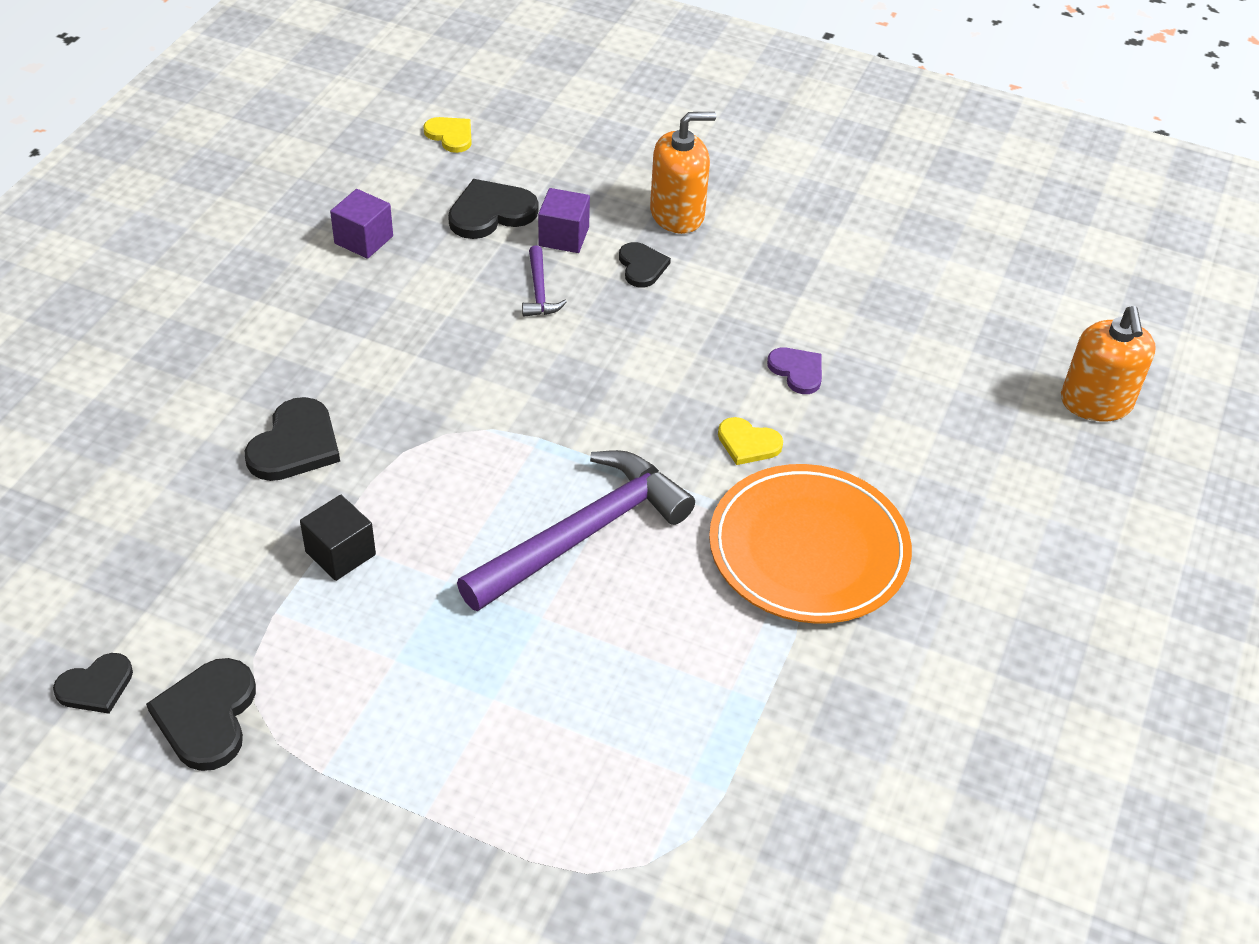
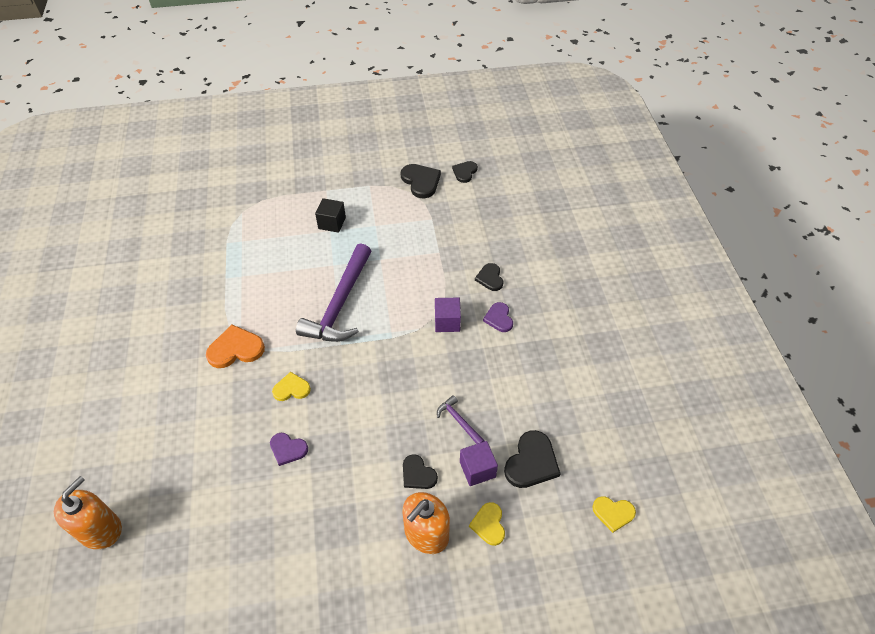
camera: 150 degrees right, 5 degrees up
black heart [245,397,340,481] -> black heart [475,263,503,291], size x0.64
black cube [300,495,376,581] -> black cube moved to [315,198,346,233]
purple cube [330,189,393,259] -> purple cube moved to [435,298,461,332]
orange plate [709,464,912,624] -> orange heart [206,325,265,368]
orange soap dispenser [1061,306,1156,422] -> orange soap dispenser turned 60 degrees clockwise [54,476,122,549]
none -> yellow heart [469,502,505,546]
none -> purple heart [483,302,513,332]

